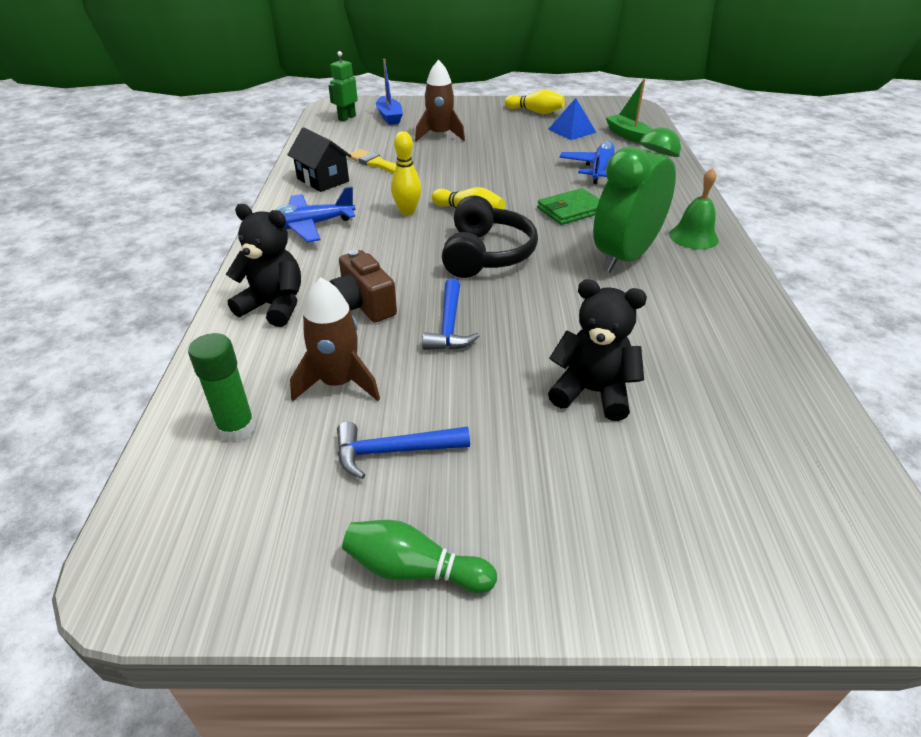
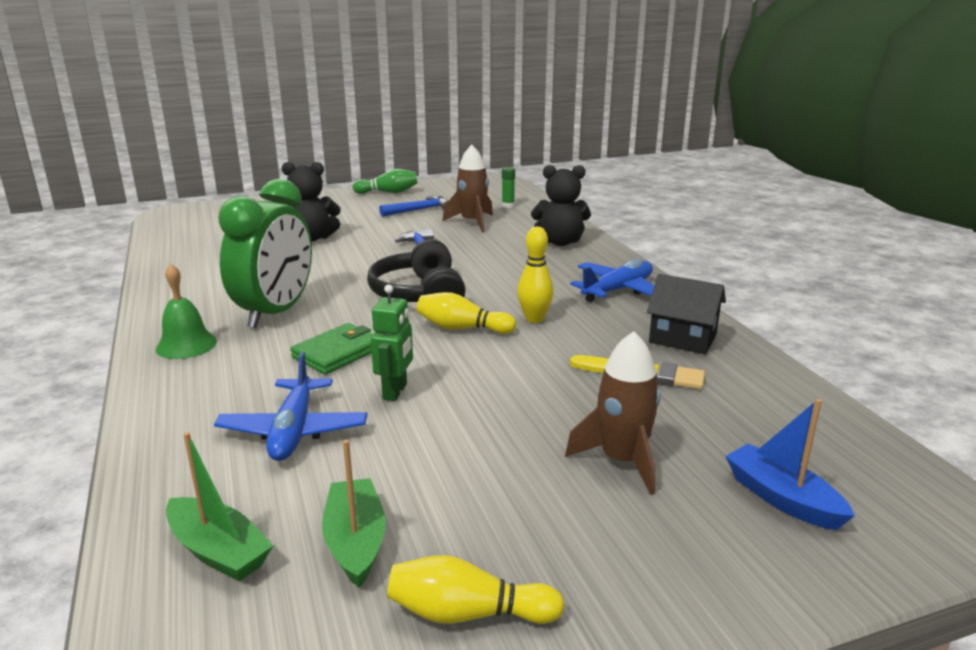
camera: 160 degrees right, 15 degrees down
green glue stick [188,333,256,442] -> green glue stick [502,167,515,208], size x0.64
green robot [328,51,358,122] -> green robot moved to [371,285,413,401]
brown camera [329,250,397,322] -> none
blue pyramid [548,98,596,140] -> green boat [322,439,386,588]

